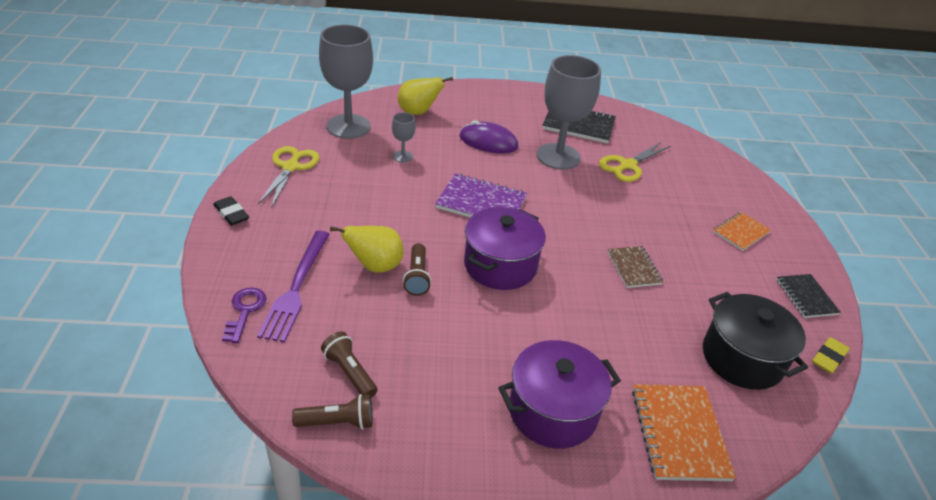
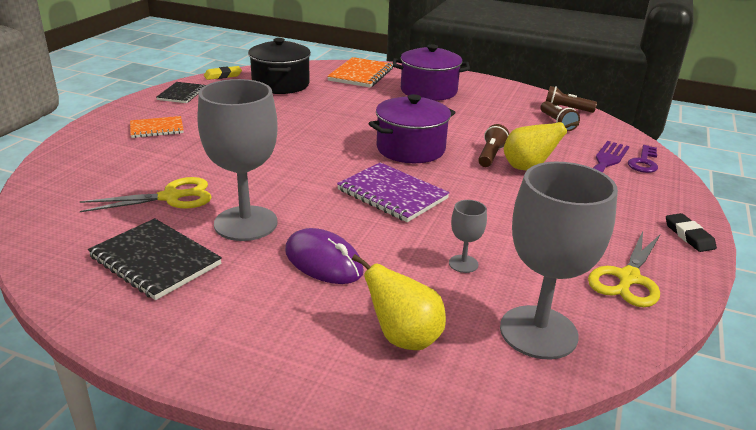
camera: 155 degrees left, 10 degrees down
brown notebook [607,246,663,288] -> none

